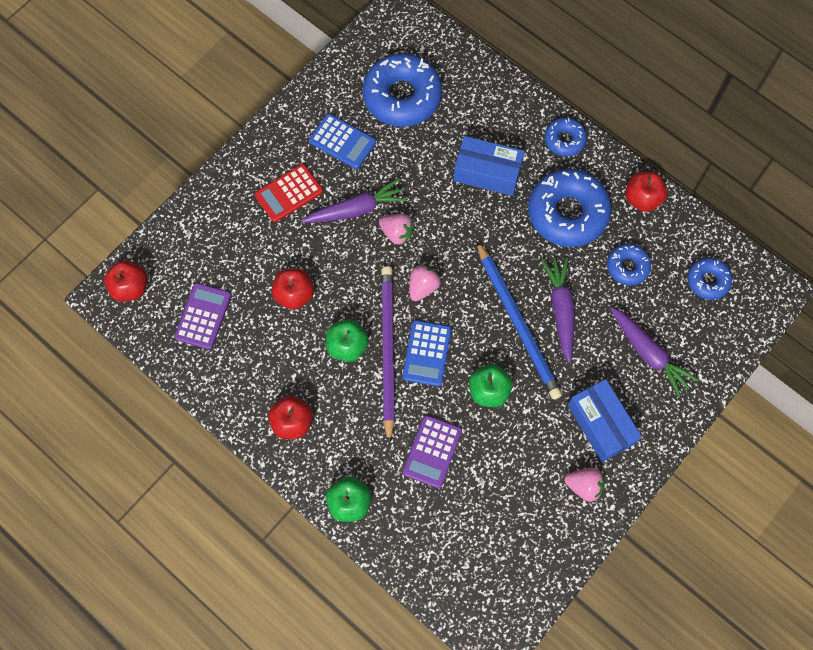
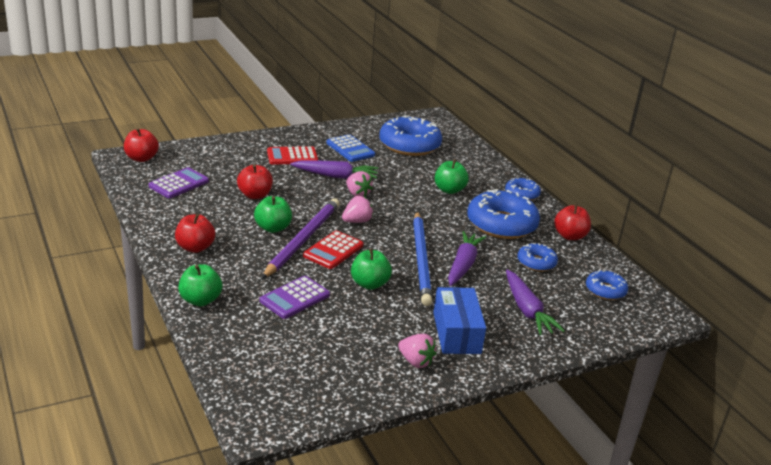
camera: 20 degrees right, 40 degrees down
blue calculator [402,320,452,386] -> red calculator [303,231,363,269]
blue box [453,136,524,196] -> green apple [435,159,469,194]

